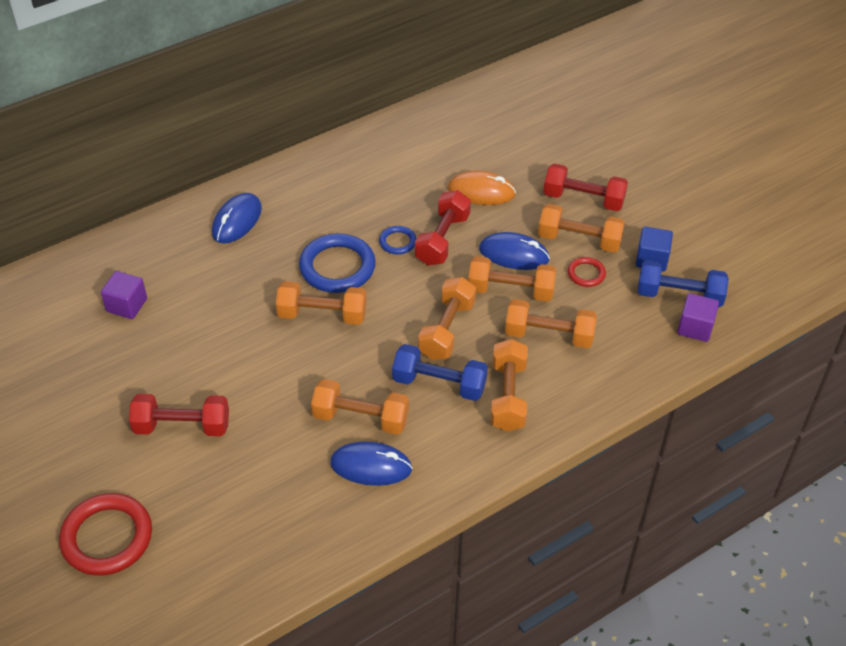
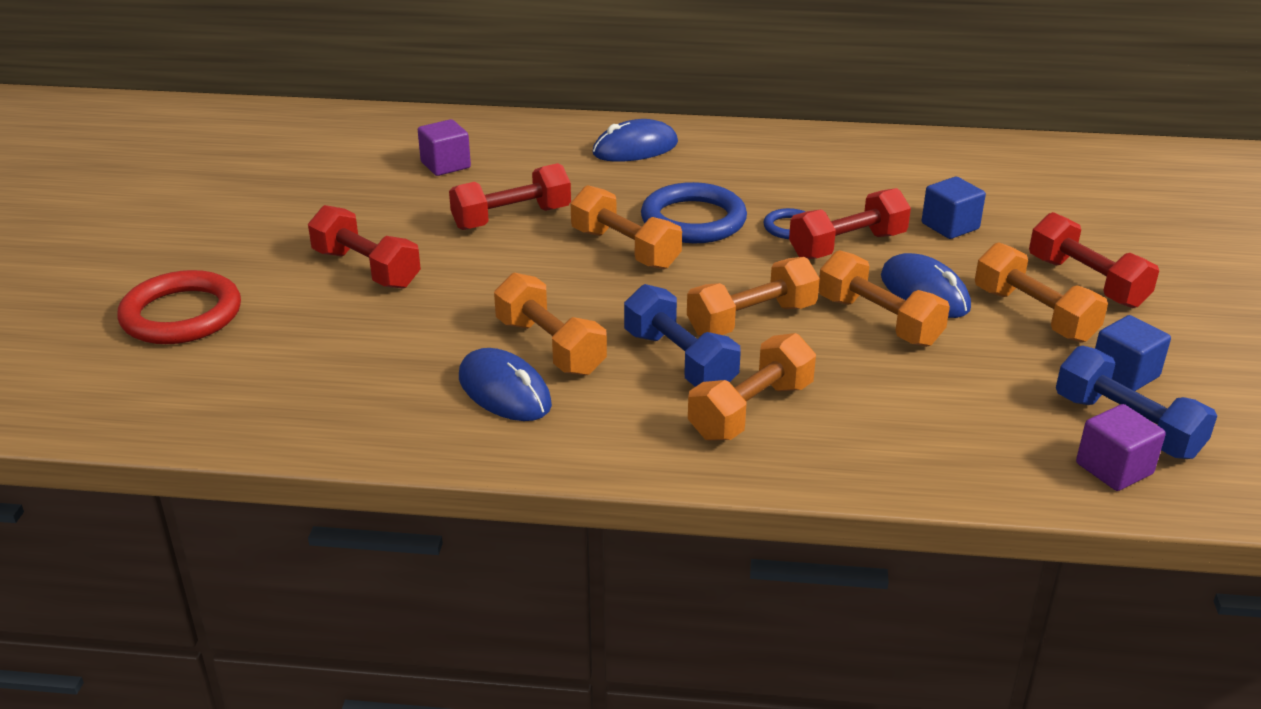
camera: 40 degrees right, 15 degrees down
orange mouse [448,170,516,205] -> blue cube [922,177,986,239]
orange dumbbell [505,299,597,348] -> none
red ring [568,257,606,287] -> none
none -> red dumbbell [449,163,571,230]

